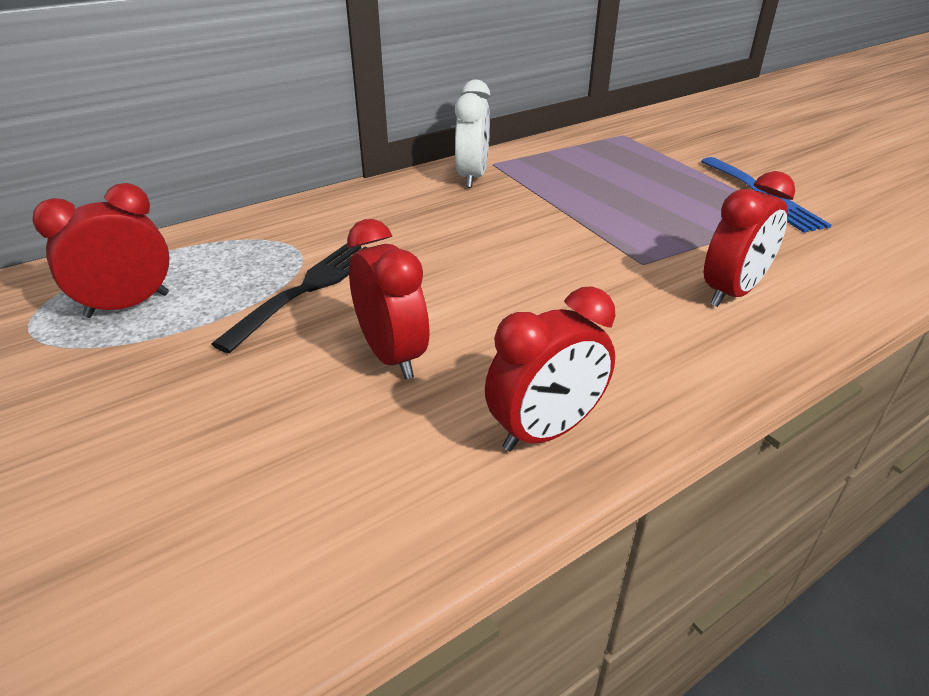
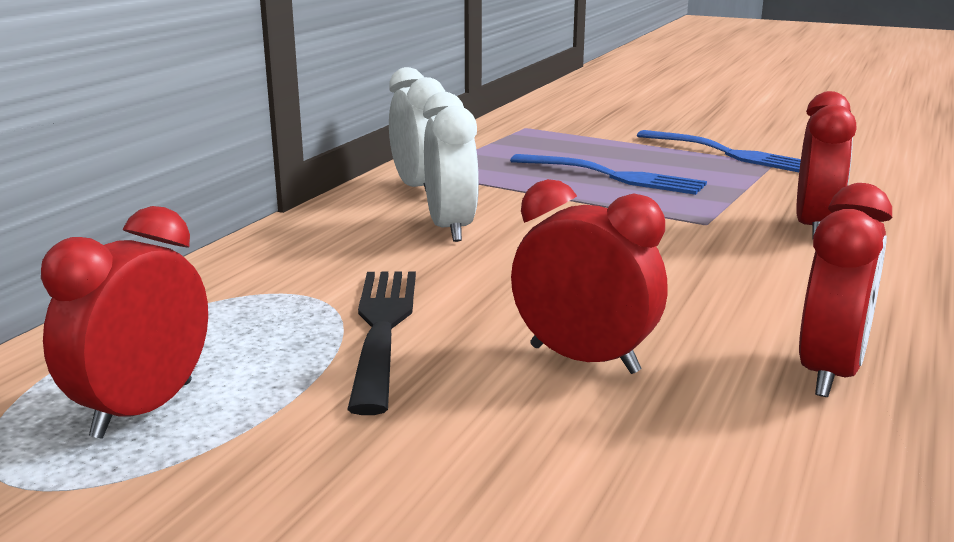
camera: 30 degrees left, 15 degrees down
none -> white clock [423,92,479,242]
none -> blue fork [510,154,707,195]

